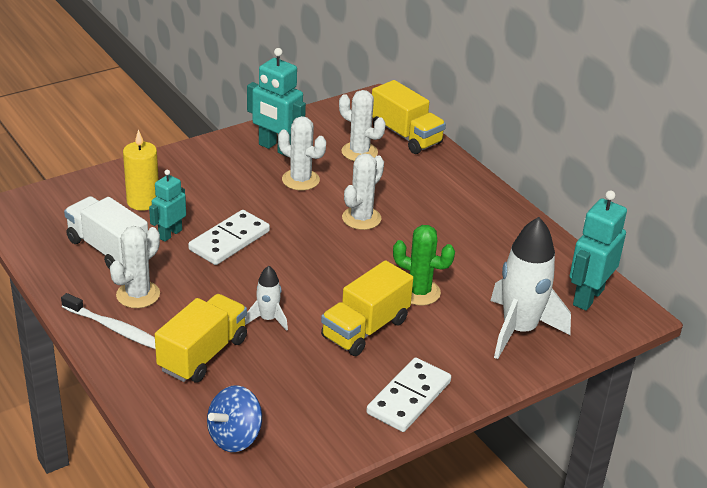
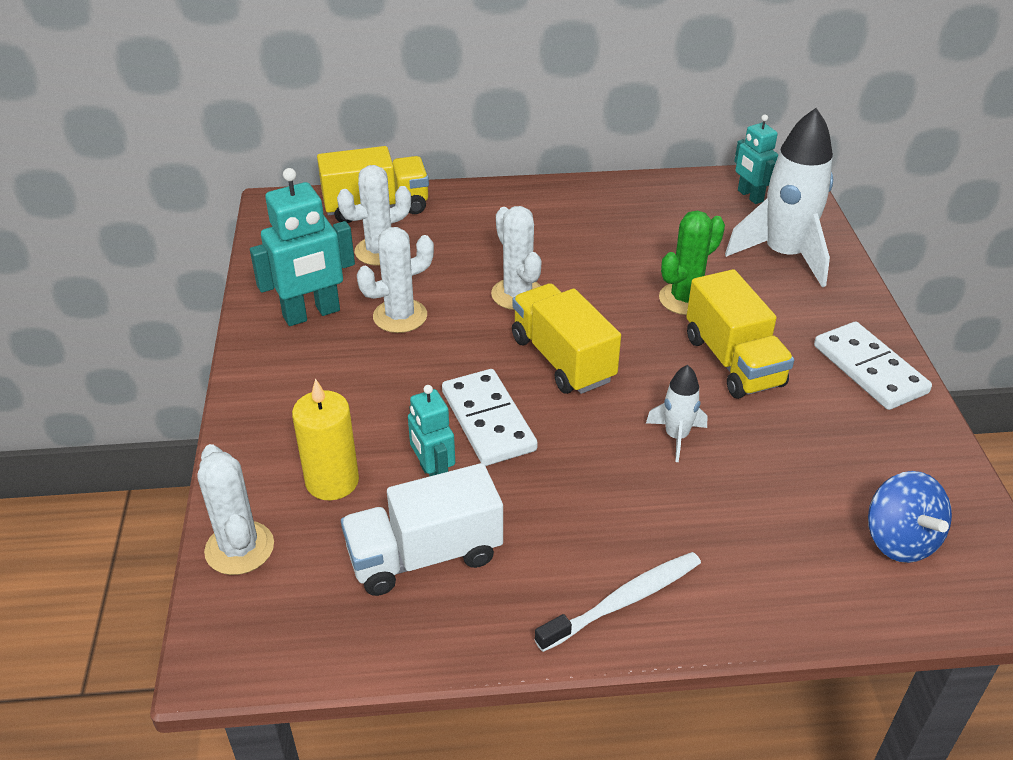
camera: 60 degrees left, 5 degrees up
white cactus [110,226,160,308] -> white cactus moved to [198,444,274,575]
yellow truck [155,294,247,383] -> yellow truck moved to [512,283,621,394]
turquoise robot [570,190,627,311] -> turquoise robot [734,114,778,204], size x0.62

